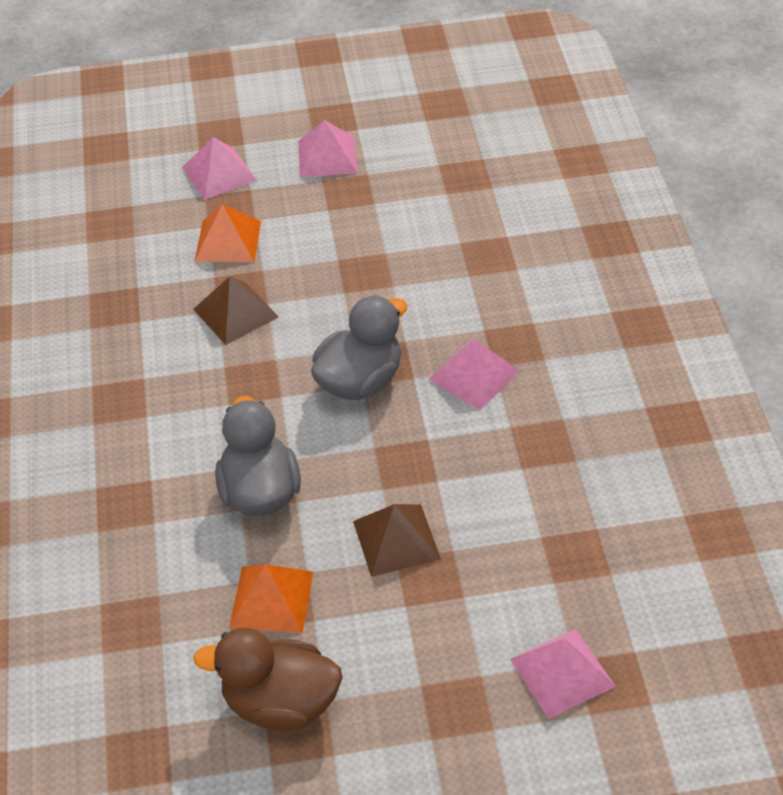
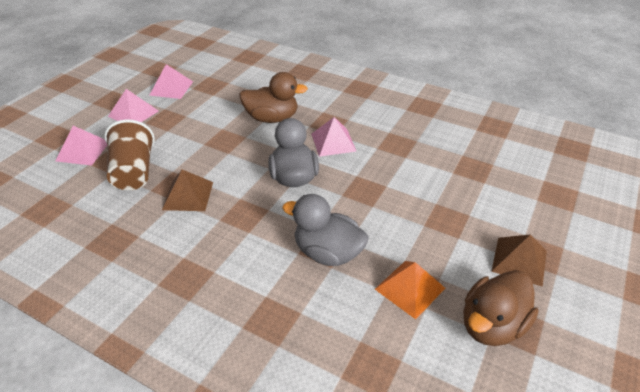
camera: 55 degrees left, 5 degrees down
orange pyramid [194,204,261,262] -> brown cup [105,119,155,190]
brown pyramid [353,504,441,577] -> brown pyramid moved to [491,234,547,287]
pink pyramid [510,629,616,719] -> pink pyramid moved to [149,64,193,99]
none -> brown duck [239,72,308,123]

